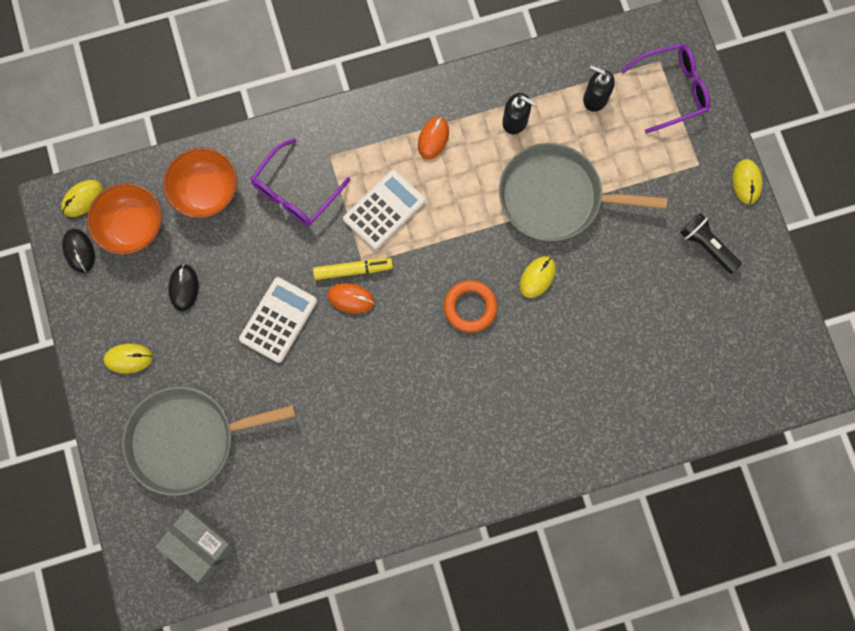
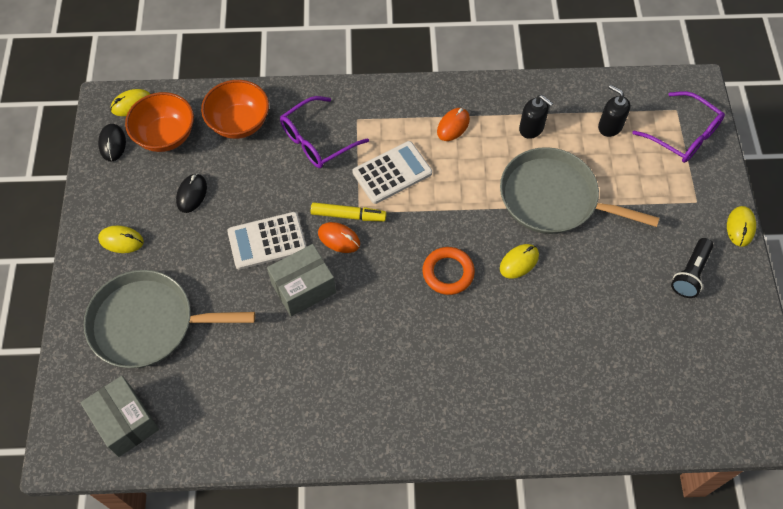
camera: 15 degrees right, 15 degrees down
white calculator [239,277,317,363] -> white calculator turned 150 degrees counterclockwise [227,212,306,270]
purple glasses [621,43,710,134] -> purple glasses turned 45 degrees clockwise [632,91,725,163]
black flashlight [680,213,742,274] -> black flashlight turned 120 degrees counterclockwise [671,238,713,298]
none -> grey box [267,244,336,316]

